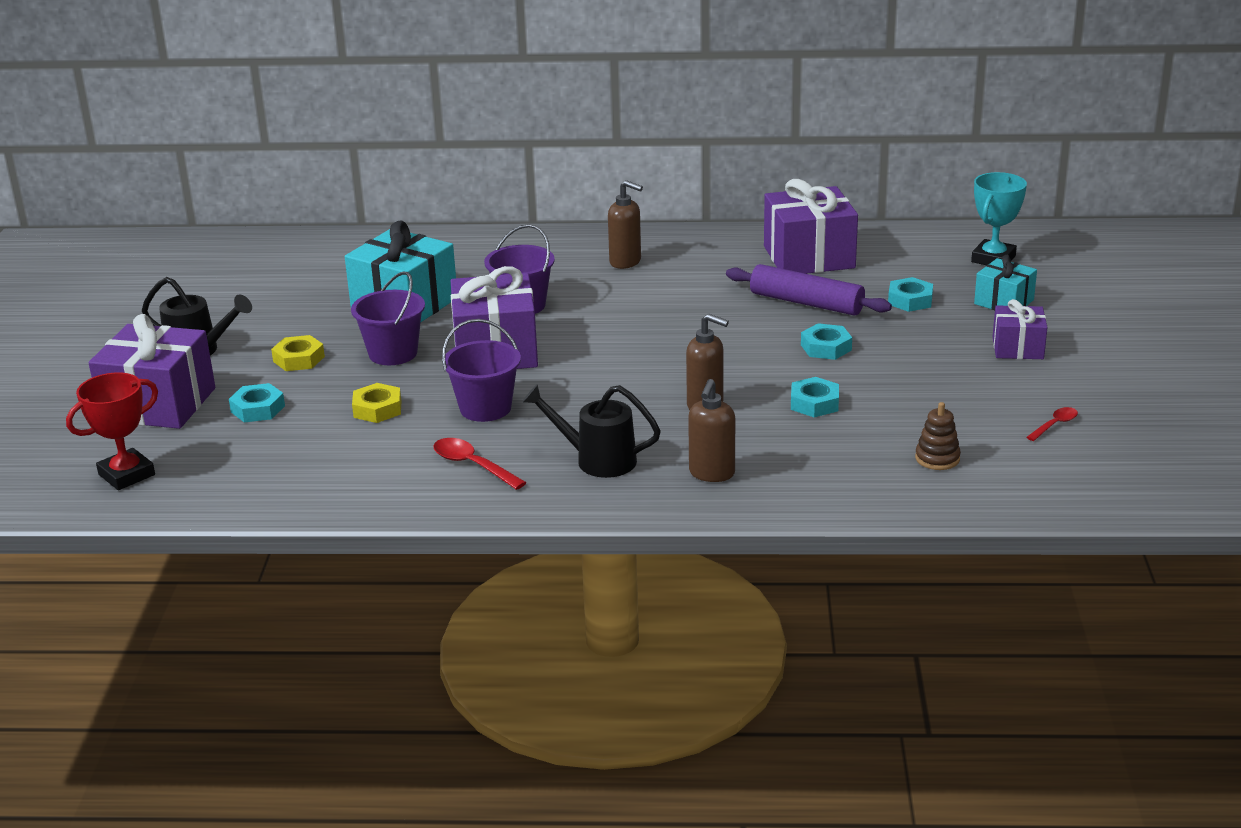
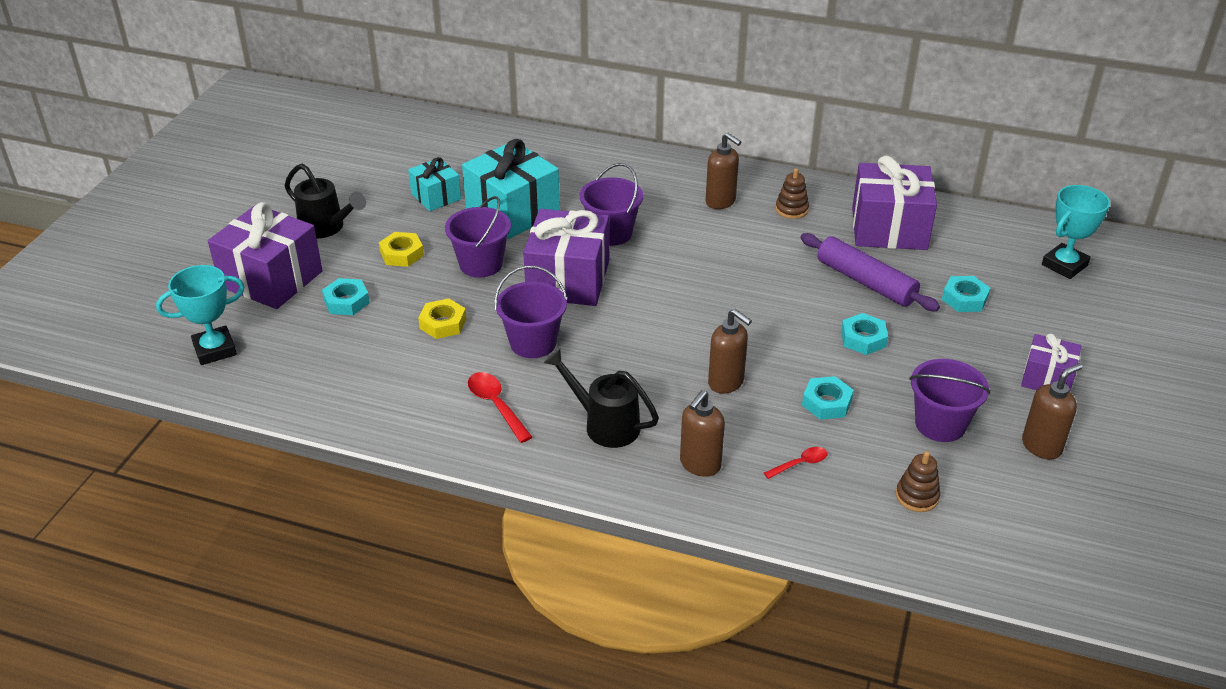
camera: 15 degrees right, 10 degrees up
red trophy [66,372,158,490] -> turquoise trophy [156,265,245,365]
turquoise gift [974,255,1037,310] -> turquoise gift moved to [408,157,461,211]
red spoon [1027,407,1078,441] -> red spoon moved to [764,447,827,479]
none -> brown stacking toy [775,168,809,219]
none -> purple bucket [909,359,990,442]
none -> brown soap dispenser [1022,363,1083,460]

